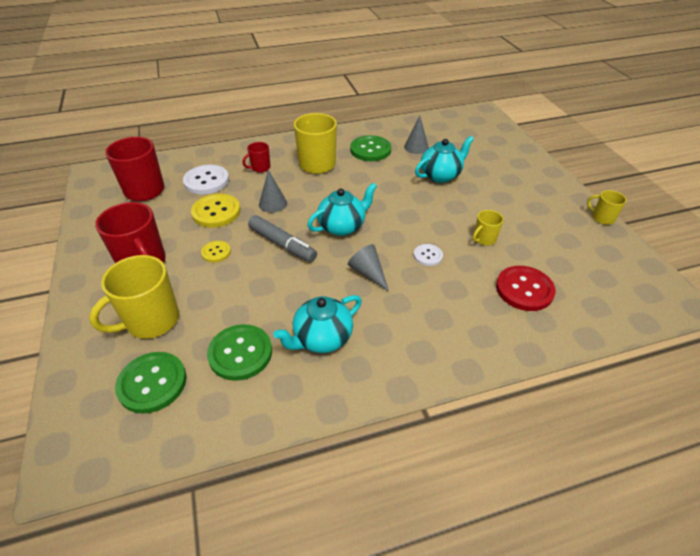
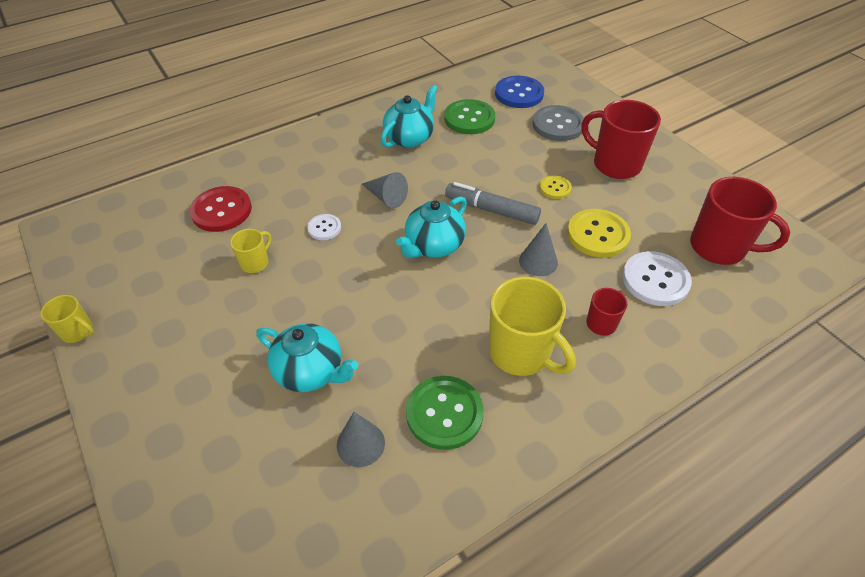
camera: 165 degrees right, 5 degrees up
yellow mug [89,255,179,339] -> grey button [532,105,584,141]
green button [115,352,186,414] -> blue button [495,76,544,108]
turquoise teapot [415,136,474,183] -> turquoise teapot turned 105 degrees counterclockwise [256,323,358,392]

